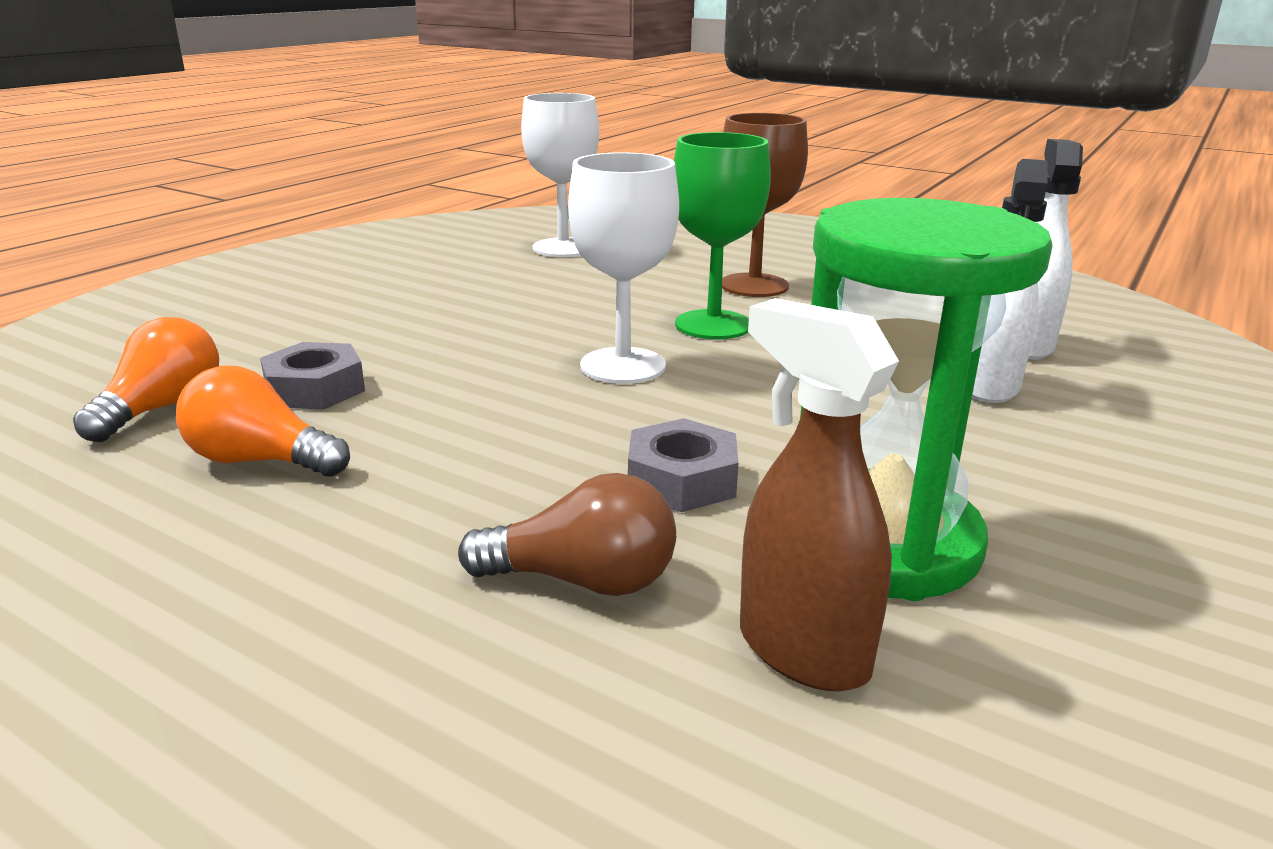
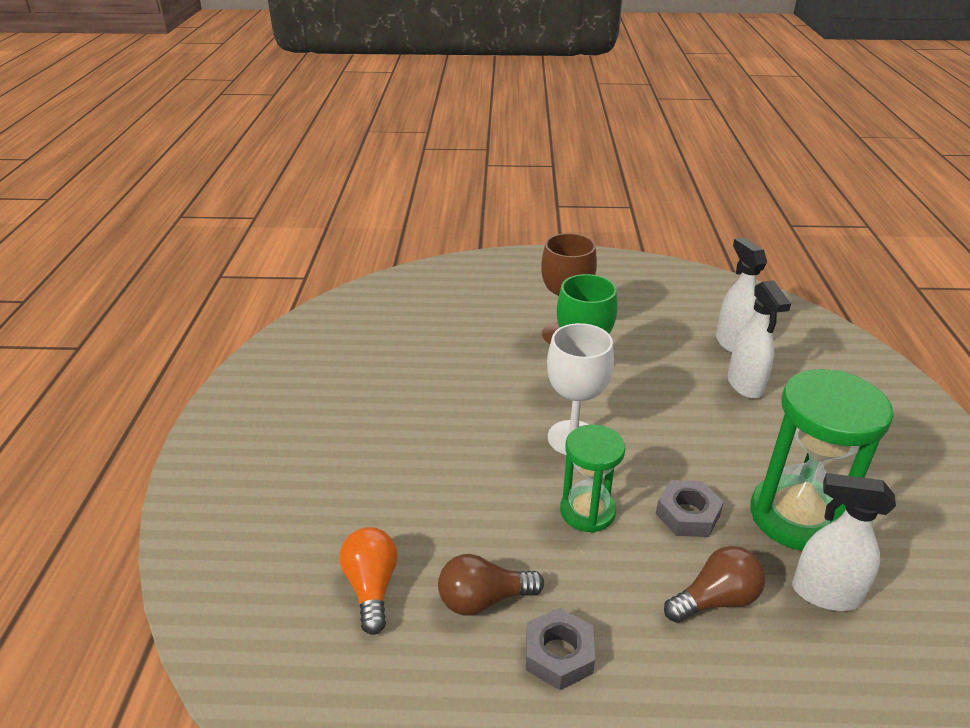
camera: 30 degrees left, 10 degrees up
orange light bulb [176,366,350,477] -> brown light bulb [438,554,544,616]
grey nut [260,342,365,409] -> grey nut moved to [526,608,595,690]
white goblet [521,93,599,257] -> none
brown spray bottle [740,298,899,691] -> white spray bottle [792,473,896,611]
none -> green hourglass [560,425,625,533]

